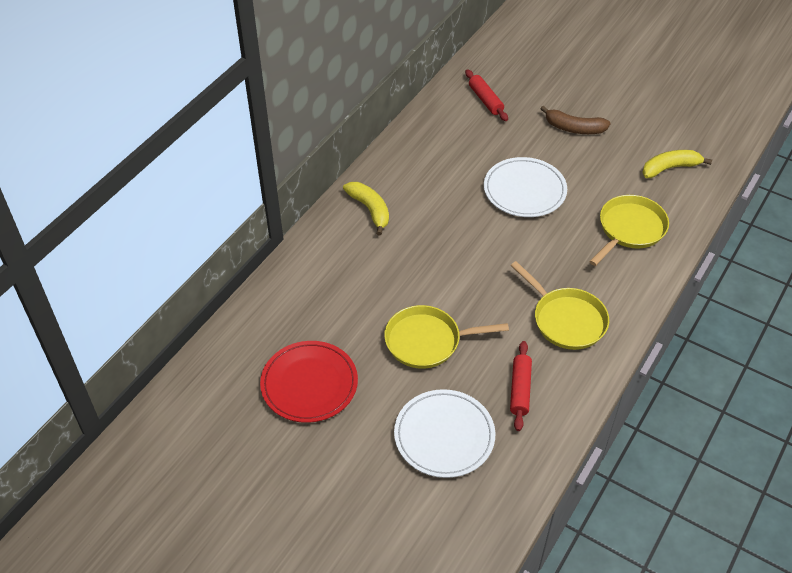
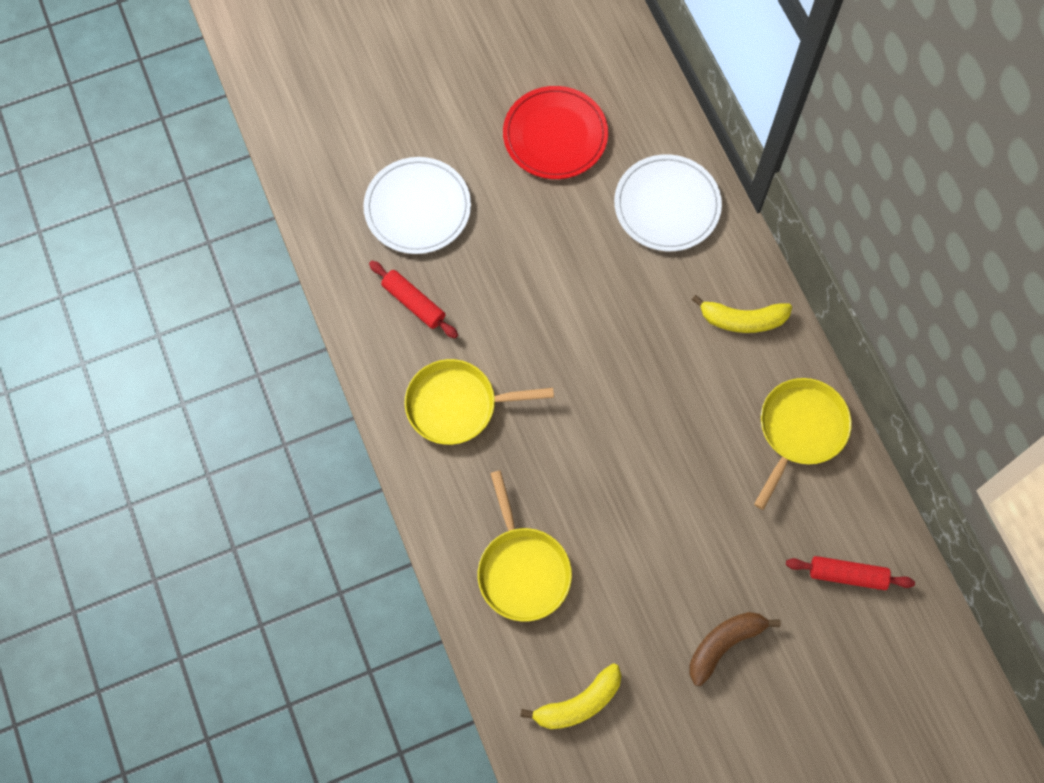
camera: 125 degrees right, 20 degrees up
yellow pan [384,305,509,369] -> yellow pan moved to [754,378,852,510]
white plate [484,157,567,217] -> white plate moved to [614,154,722,251]
yellow banana [642,150,712,178] -> yellow banana turned 45 degrees clockwise [520,664,621,729]

